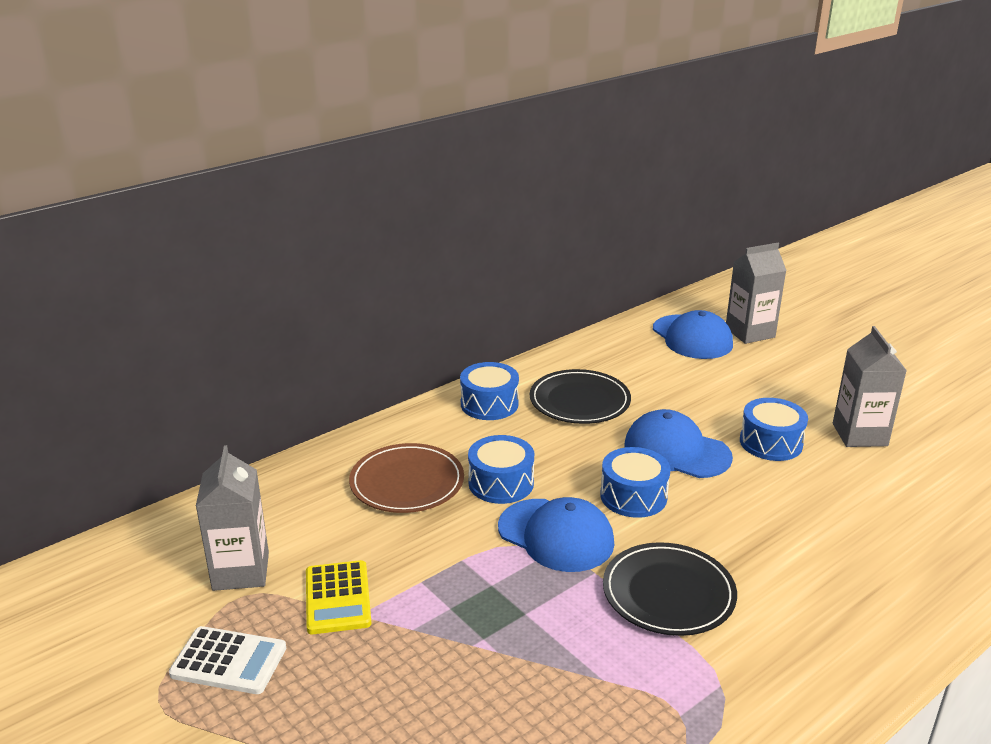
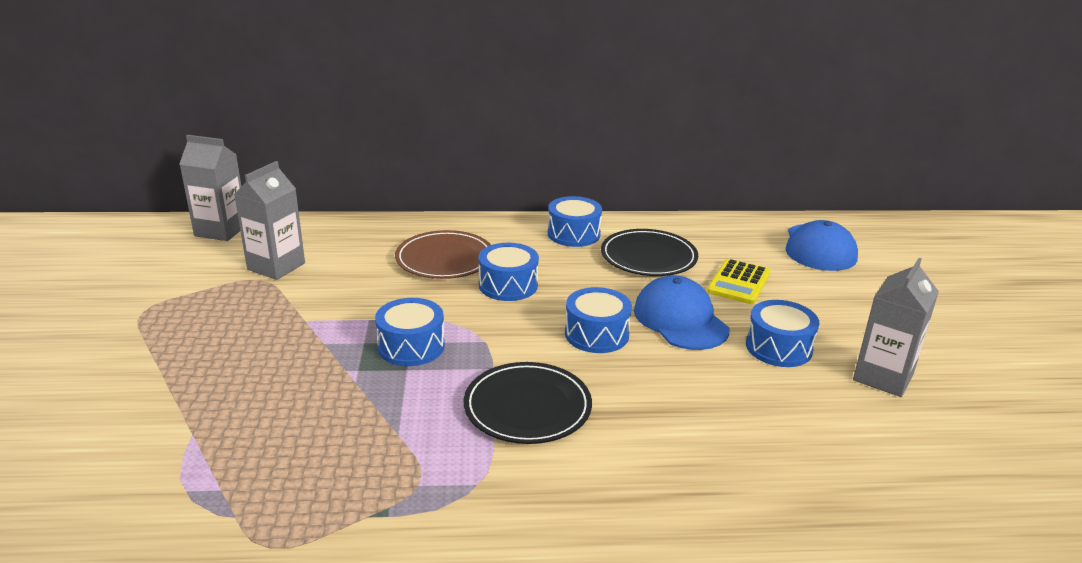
camera: 35 degrees right, 0 degrees up
white calculator [169,626,286,694] -> none
yellow calculator [306,560,371,634] -> yellow calculator moved to [707,259,770,304]
blue cap [498,497,615,572] -> none
grey carton [726,243,787,344] -> grey carton moved to [180,135,241,241]
none -> blue drum [375,298,445,366]

